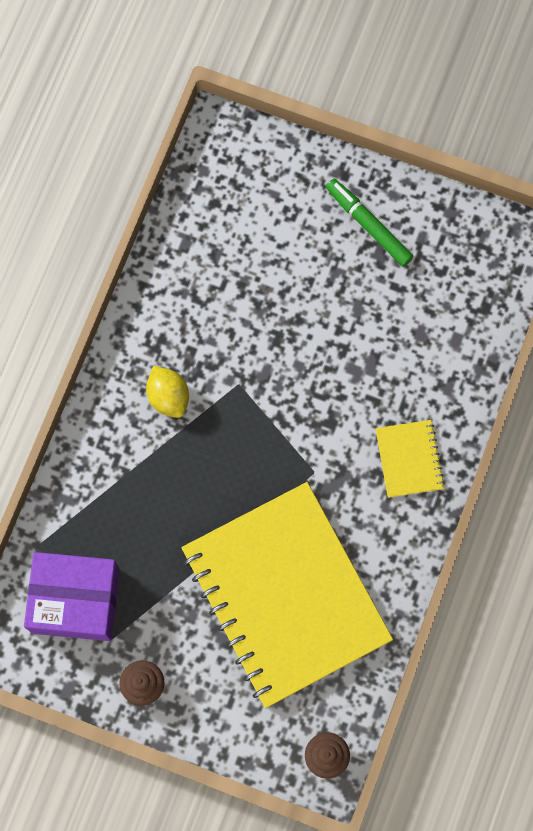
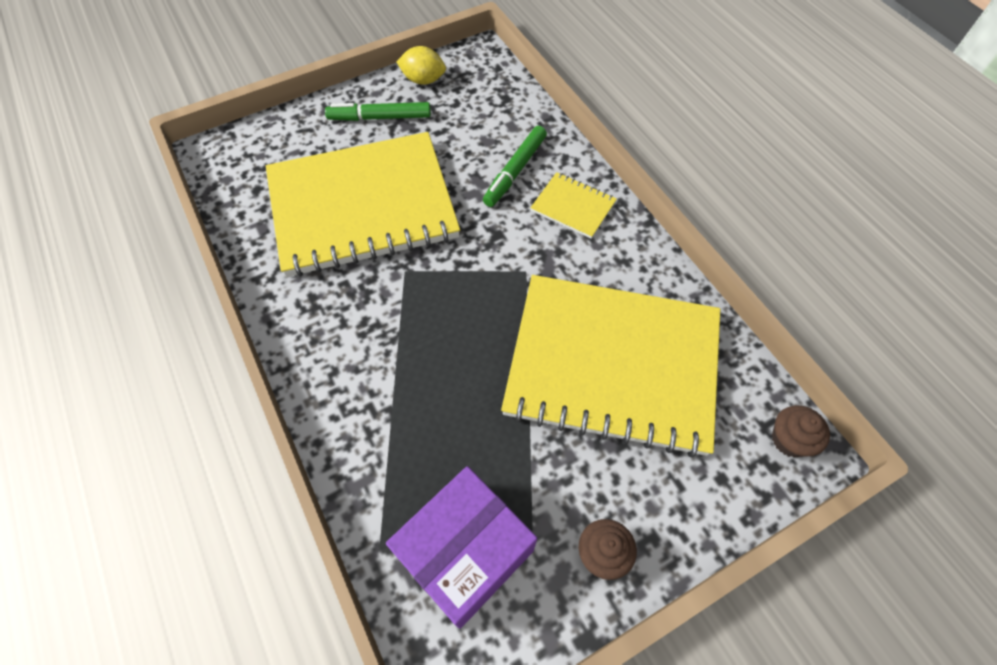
camera: 50 degrees left, 15 degrees down
yellow lemon [146,366,189,418] -> yellow lemon moved to [397,46,446,85]
none -> yellow notebook [266,132,460,277]
none -> green marker [483,126,547,207]

